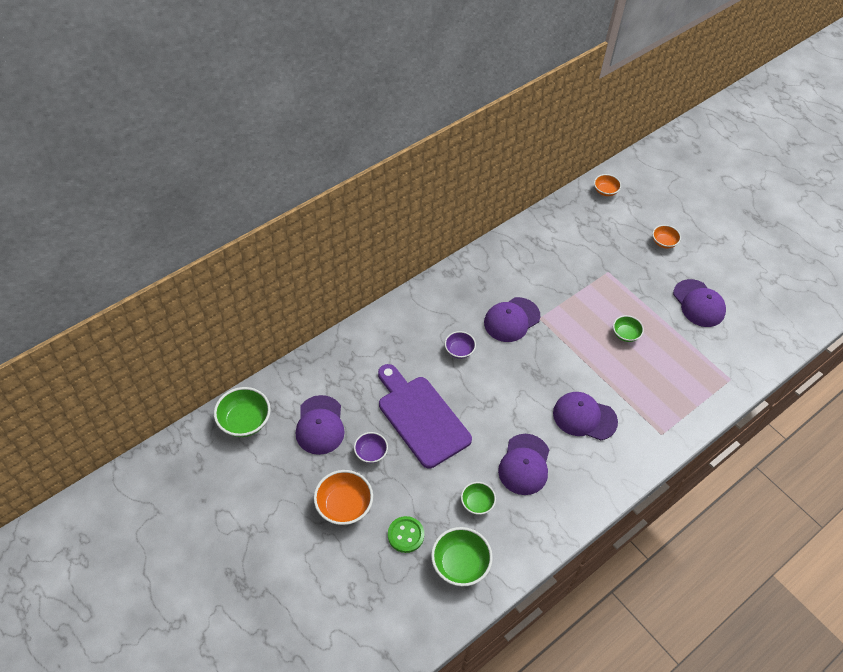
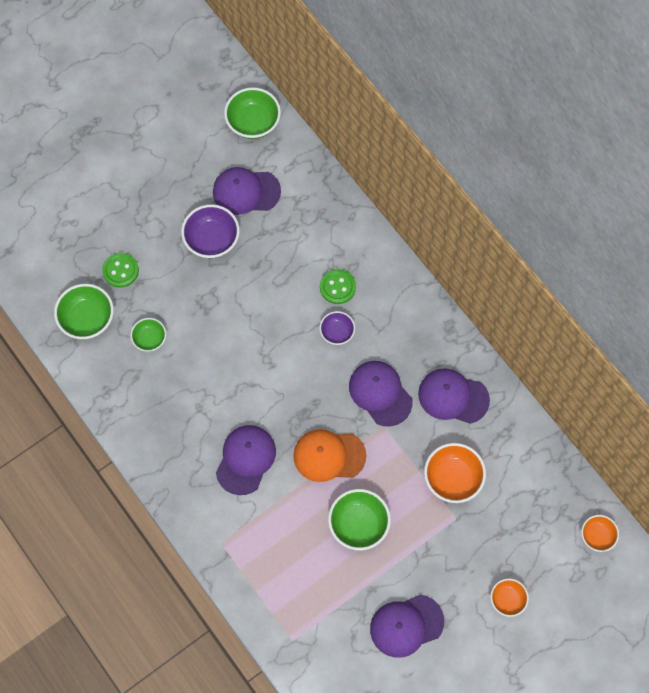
camera: 95 degrees right, 15 degrees up
orange bowl [314,470,373,525] -> orange bowl moved to [424,443,486,503]
purple bowl [354,432,388,463] -> purple bowl [181,204,240,258], size x1.65
purple cutting board [378,364,472,468] -> none
purple cap [498,434,549,495] -> purple cap moved to [418,368,490,424]
green bowl [613,315,644,342] -> green bowl [328,489,391,550], size x1.65
none -> orange cap [293,429,367,482]
none -> green button [320,269,356,304]

